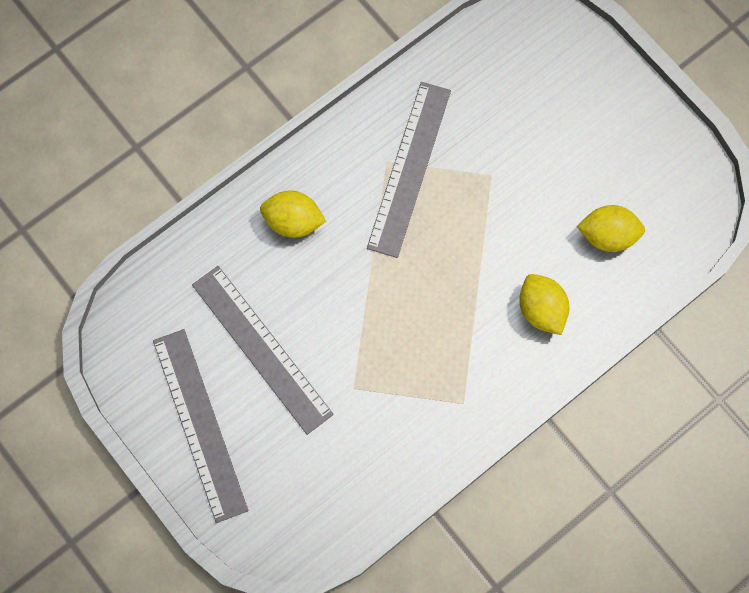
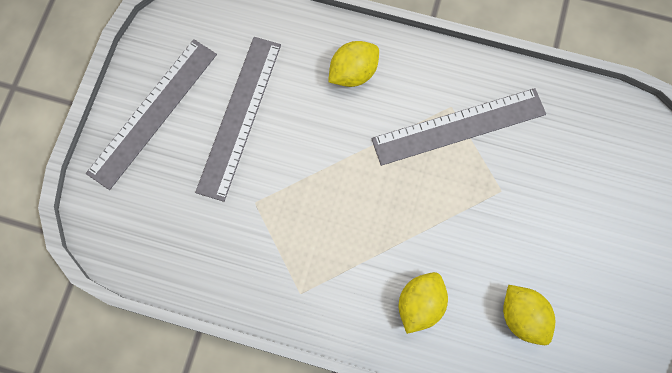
camera: 55 degrees right, 0 degrees up
yellow lemon [260,191,326,238] -> yellow lemon turned 75 degrees clockwise [328,41,379,87]

